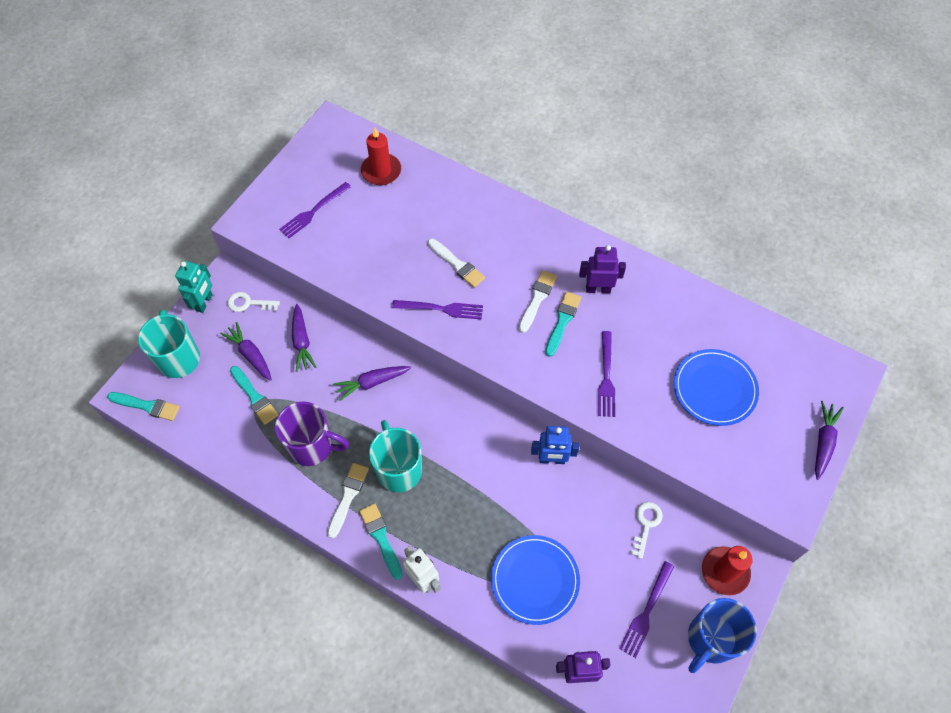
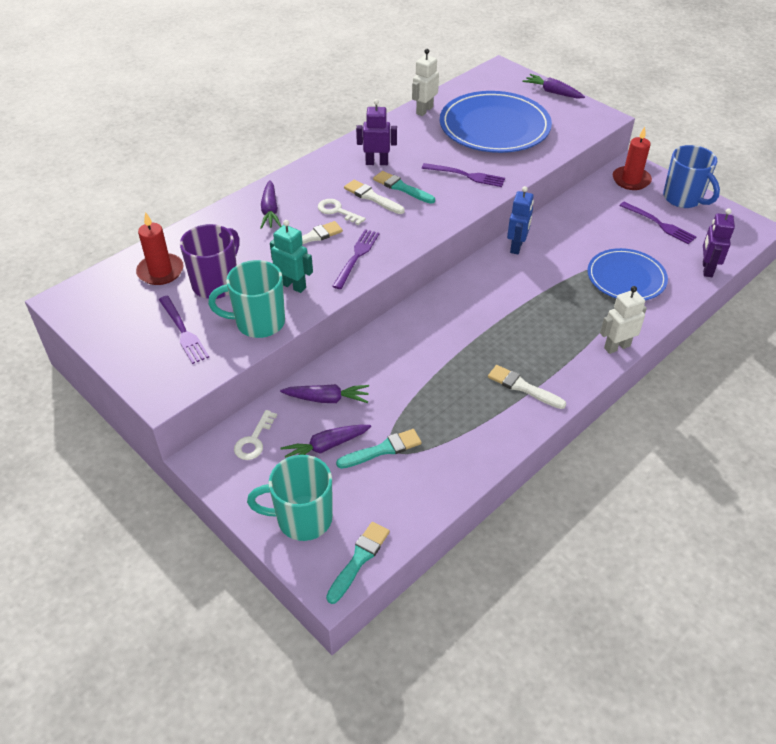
camera: 75 degrees left, 15 degrees down
turquoise robot [175,261,213,313] -> turquoise robot moved to [270,220,313,293]
purple mug [275,401,349,466] -> purple mug moved to [180,224,239,299]
purple carrot [333,366,411,401] -> purple carrot moved to [260,180,281,229]
turquoise brush [359,503,403,580] -> none
turquoise mug [369,420,422,492] -> turquoise mug moved to [208,260,285,338]
purple robot [579,245,626,293] -> purple robot turned 75 degrees clockwise [356,99,397,165]
white key [630,502,663,559] -> white key moved to [318,199,366,225]
blue plate [674,349,759,426] -> blue plate [440,91,552,153], size x1.59
none -> white robot [412,49,439,116]

